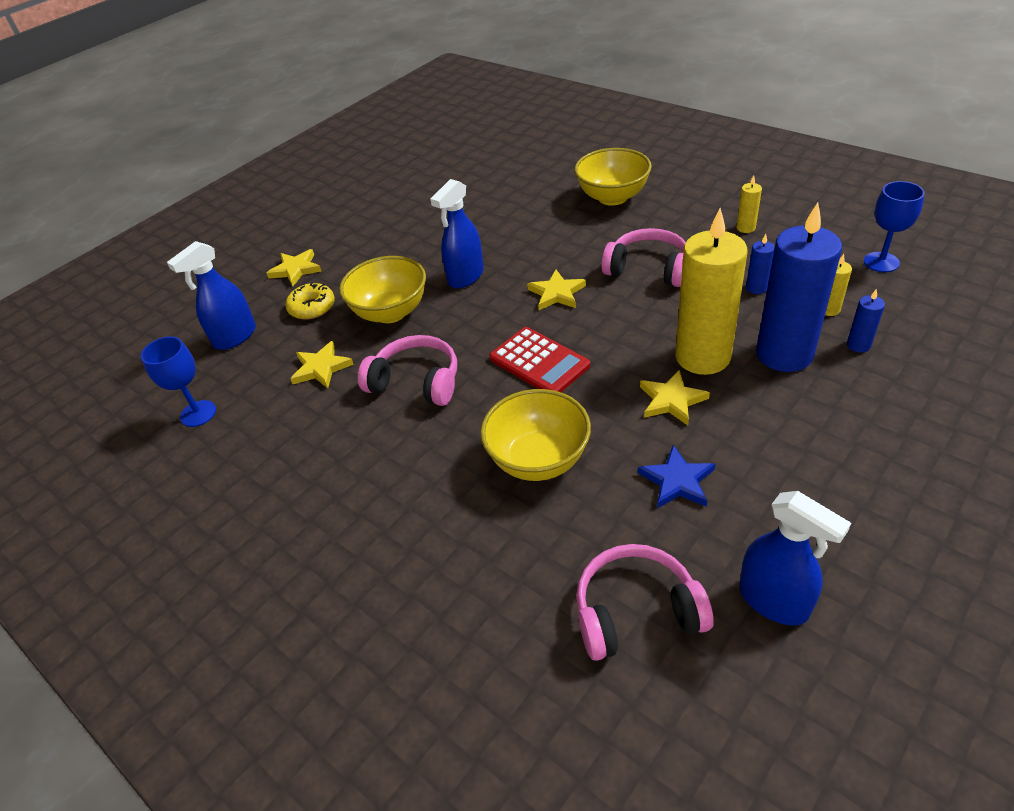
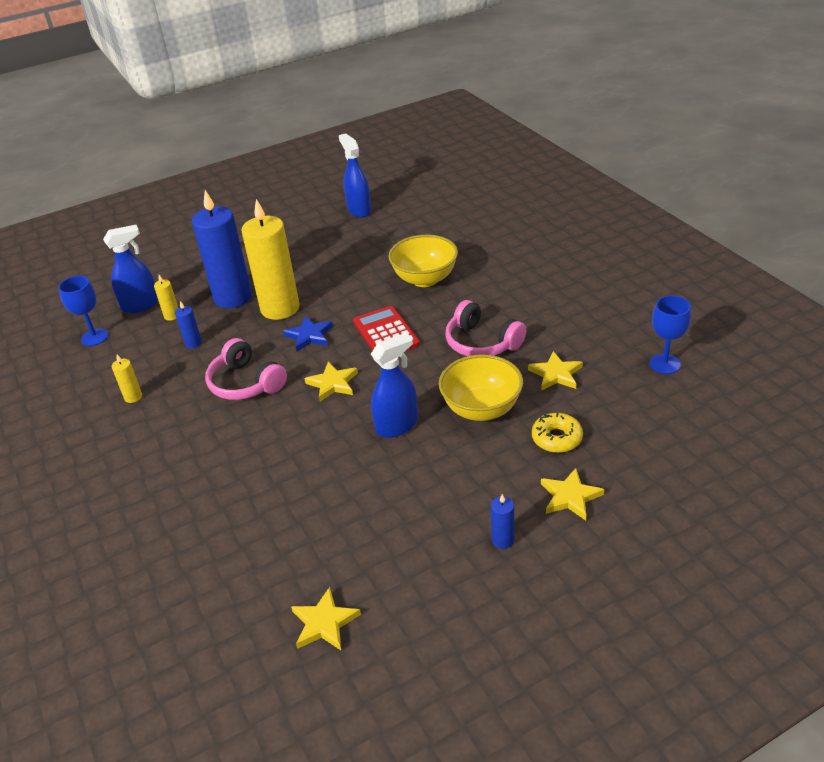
camera: 160 degrees left, 5 degrees down
blue spray bottle [167,241,256,350] -> blue spray bottle moved to [103,225,158,313]
yellow bowl [575,148,652,206] -> none
pink headphones [576,544,714,661] -> none
blue star [638,445,715,508] -> blue star moved to [283,316,333,351]
yellow star [640,370,710,425] -> yellow star moved to [291,587,361,650]
blue candle [847,289,885,353] -> blue candle moved to [491,494,514,549]

